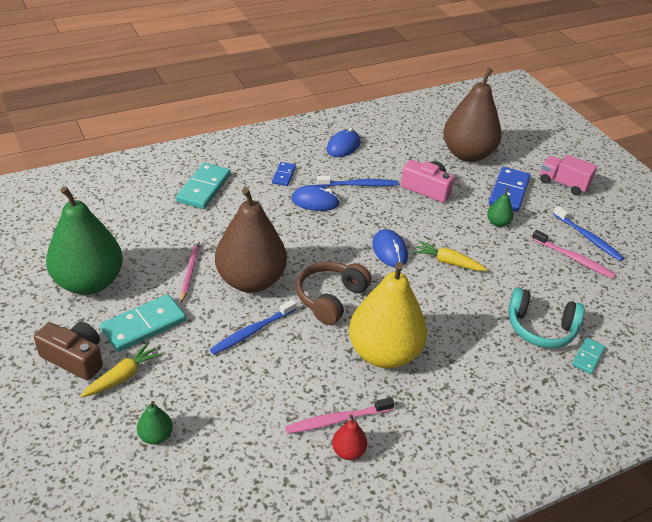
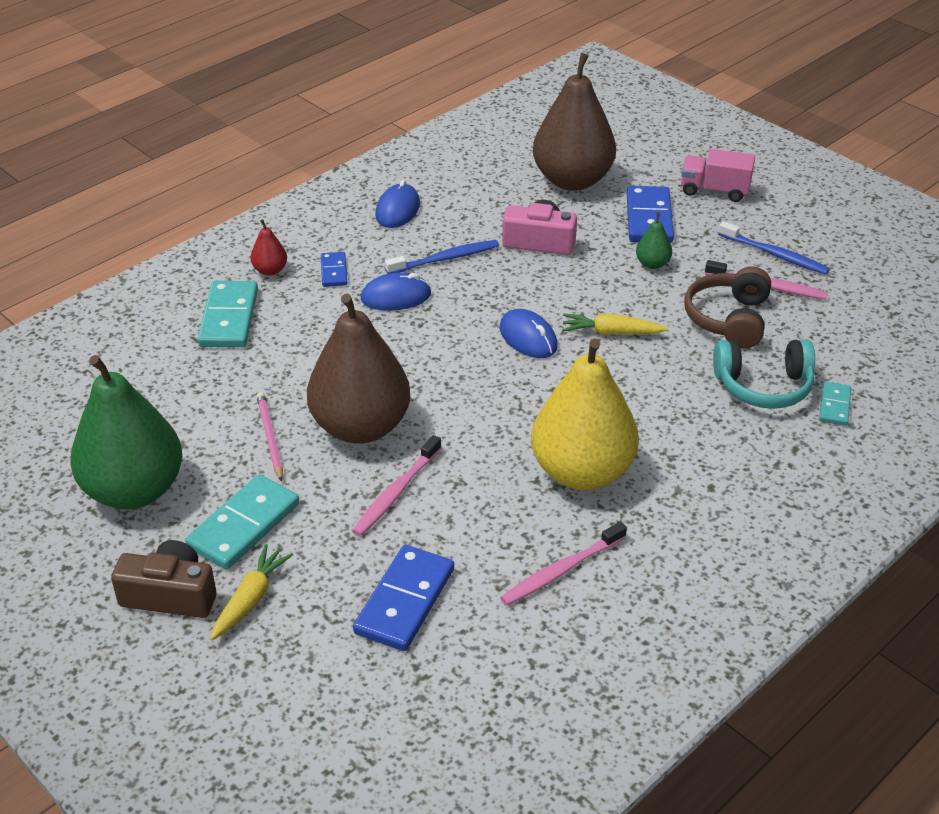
camera: 15 degrees left, 0 degrees up
green pear [137,401,173,445] -> none
blue toothbrush [210,300,296,355] -> pink toothbrush [352,435,441,536]
brown headphones [296,262,372,325] -> brown headphones moved to [685,266,771,349]
red pear [332,414,367,460] -> red pear moved to [250,219,287,276]
none -> blue domino [353,545,454,651]

